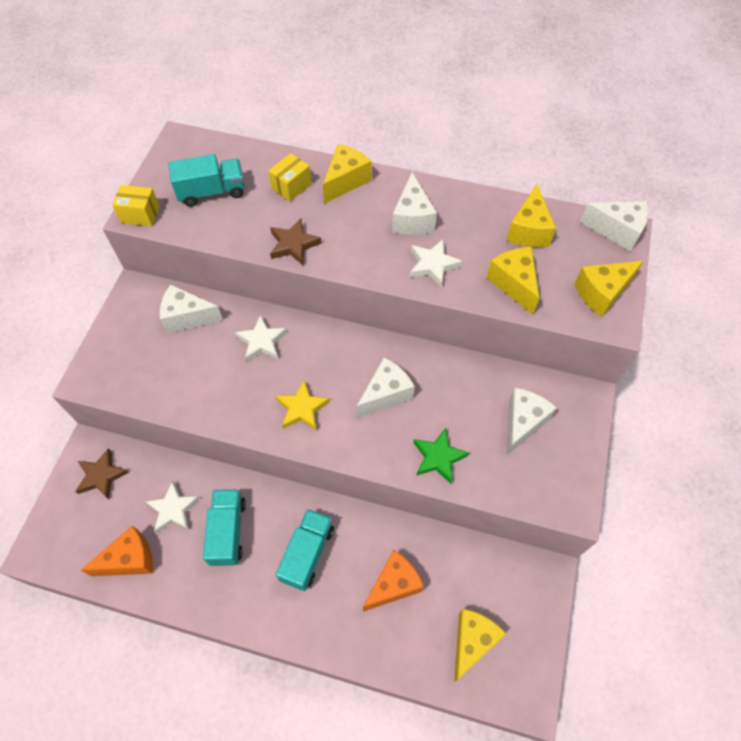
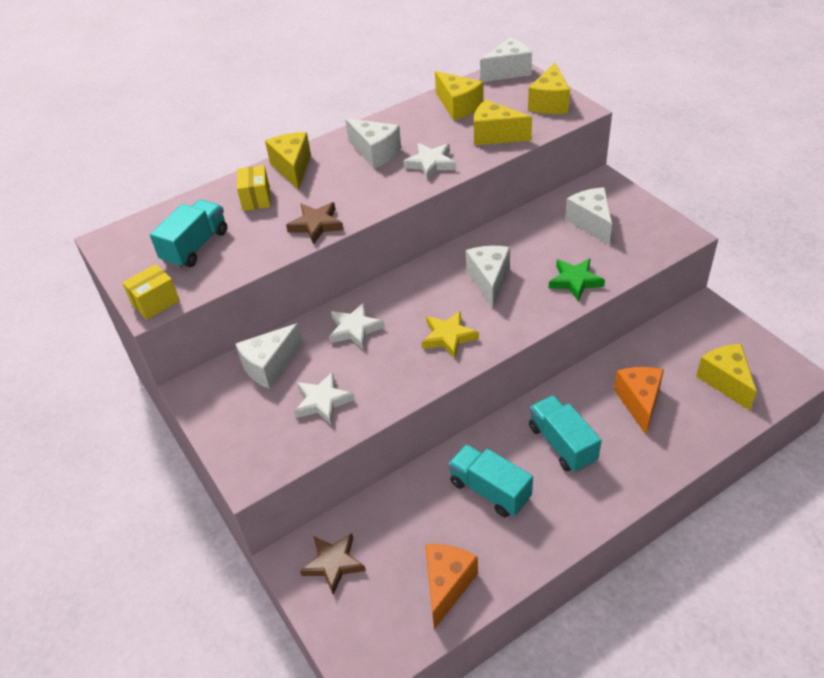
camera: 45 degrees left, 15 degrees down
white star [145,481,200,533] -> white star moved to [294,372,355,425]

